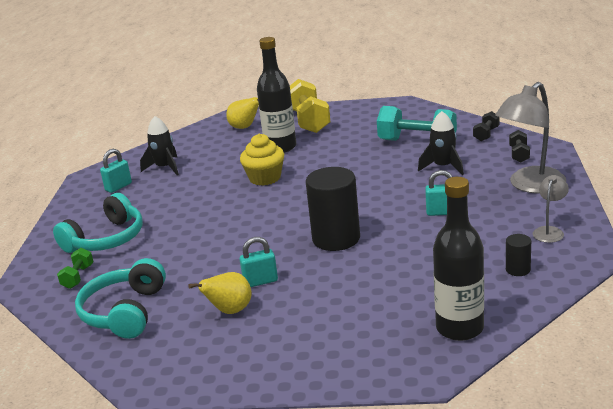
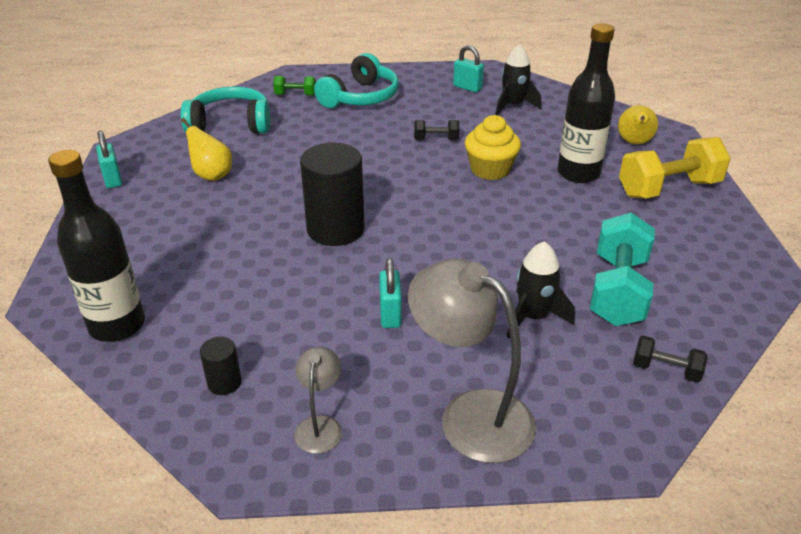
camera: 80 degrees right, 10 degrees up
turquoise headphones [53,193,143,253] -> turquoise headphones turned 90 degrees counterclockwise [314,53,399,108]
turquoise padlock [240,237,278,287] -> turquoise padlock moved to [96,131,122,188]
black dumbbell [509,130,530,163] -> black dumbbell moved to [414,120,459,140]
grey lamp [533,175,569,243] -> grey lamp turned 105 degrees counterclockwise [294,347,342,454]

